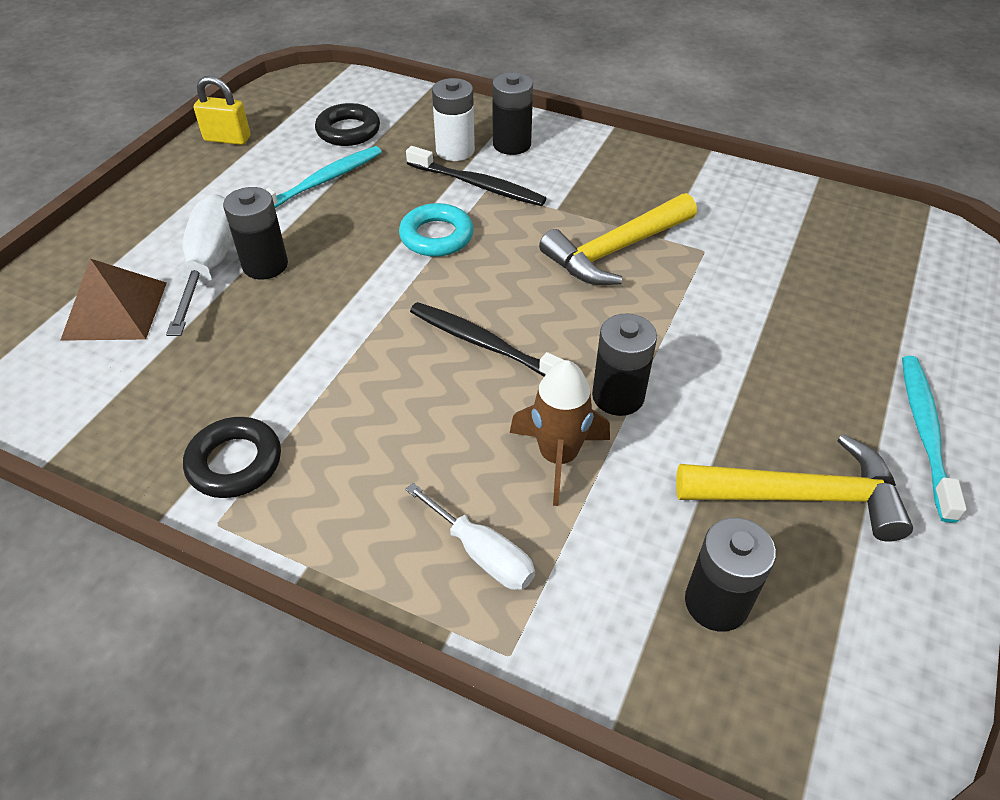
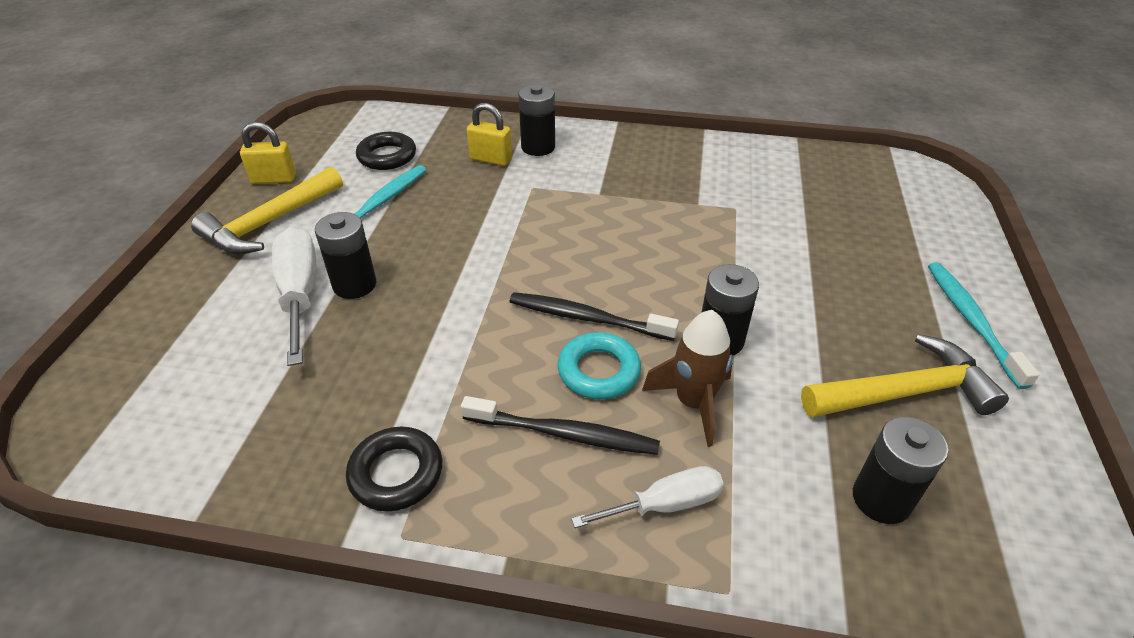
camera: 15 degrees left, 5 degrees down
brown pyramid [60,259,167,341] -> none
turquoise ring [399,203,474,257] -> turquoise ring moved to [558,332,641,399]
white screwdriver [405,483,535,590] -> white screwdriver turned 45 degrees counterclockwise [571,466,724,528]
black toothbrush [406,146,547,206] -> black toothbrush moved to [461,396,660,455]
white battery [432,78,475,161] -> yellow padlock [467,103,512,166]
yellow hammer [539,193,697,285] -> yellow hammer moved to [191,167,343,254]

